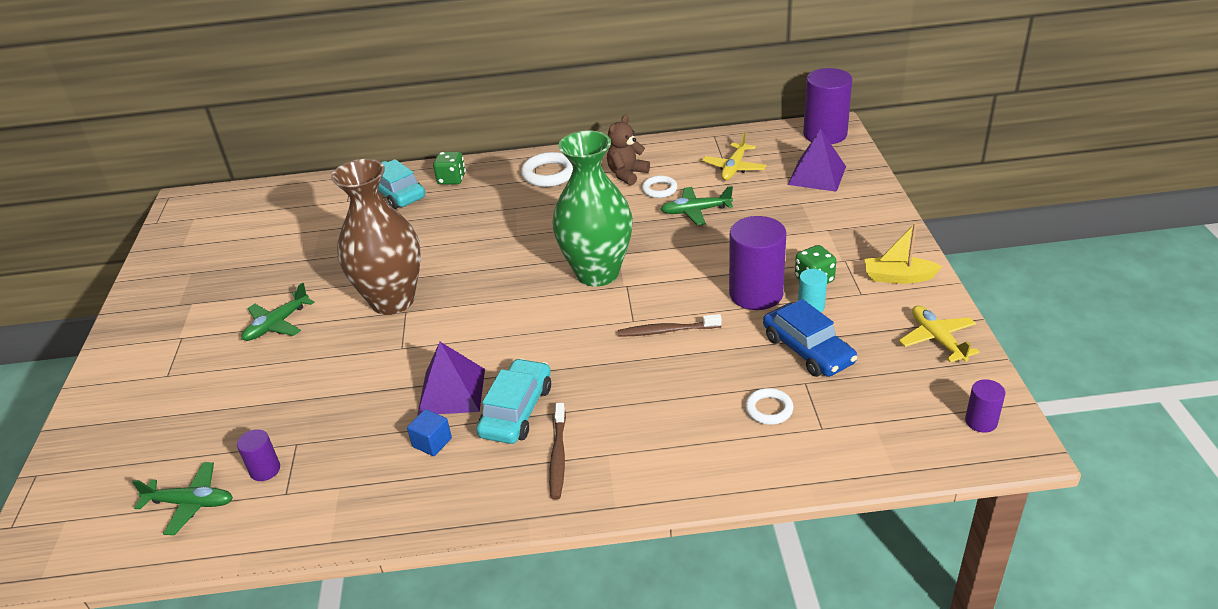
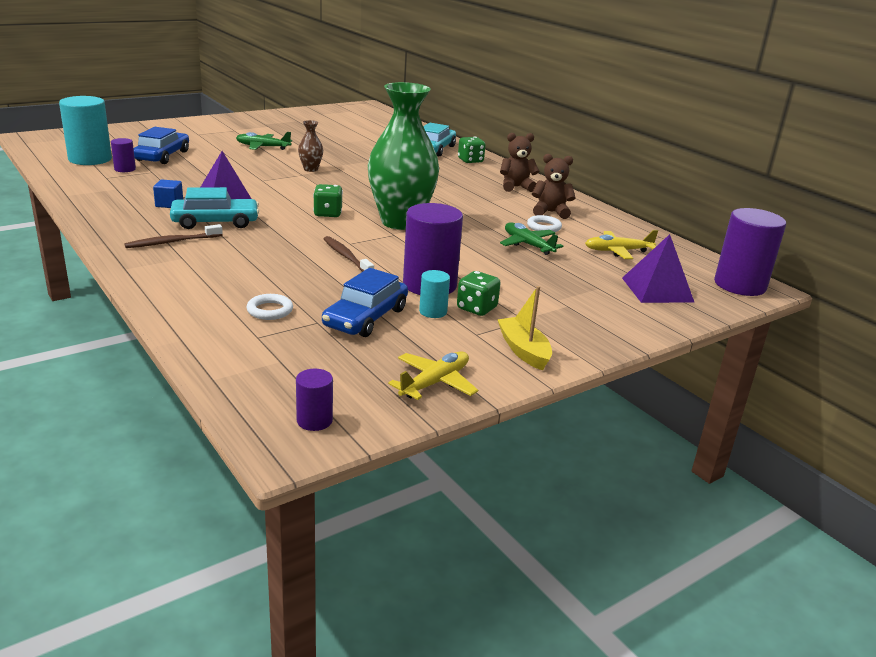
camera: 55 degrees right, 10 degrees down
green plane [132,462,233,535] -> turquoise cylinder [59,96,112,165]
brown vase [331,159,421,315] -> brown vase [298,120,323,172], size x0.41
white ring [521,152,573,187] -> brown teddy bear [500,133,539,192]
none -> blue car [134,127,189,164]
none -> green dice [313,184,343,217]

